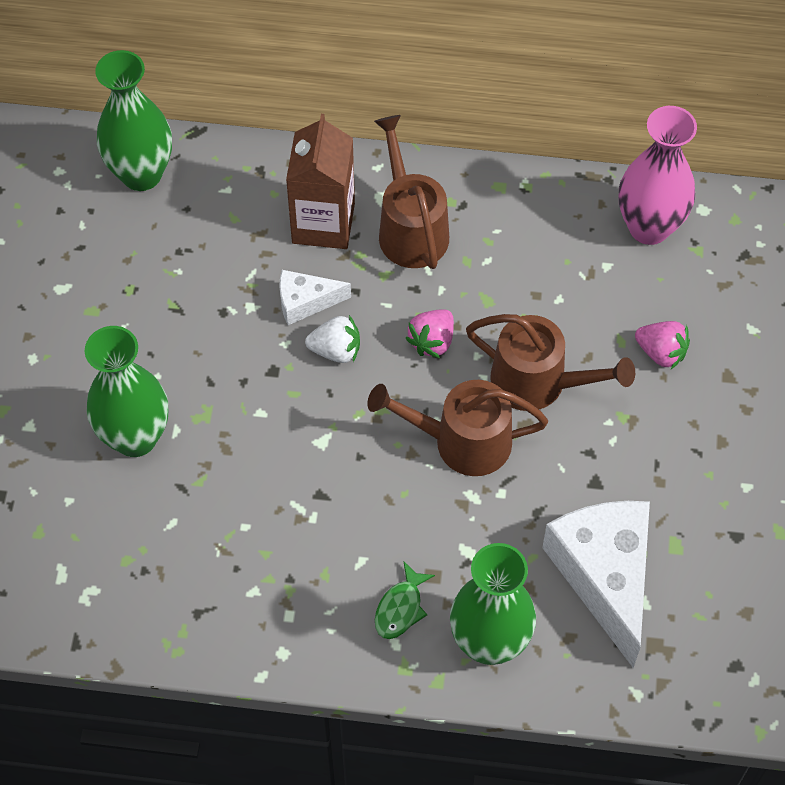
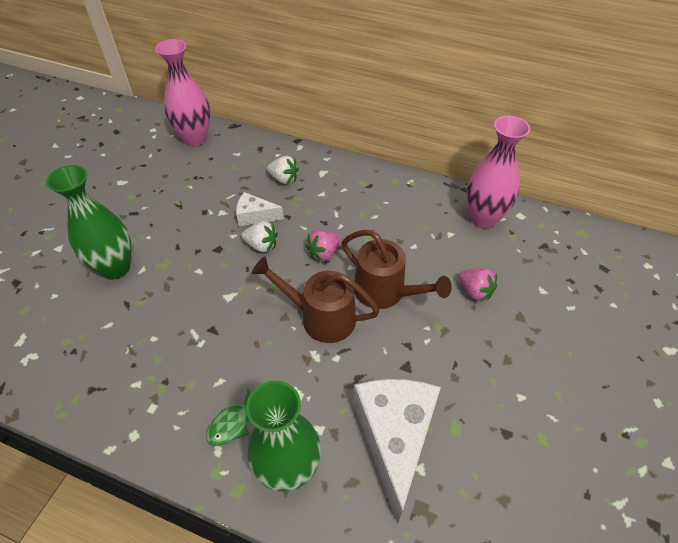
camera: 15 degrees right, 10 degrees down
green vase [95,50,172,191] -> pink vase [155,39,211,146]
brown carton [286,114,355,249] -> white strawberry [267,156,299,184]
brown watering can [374,115,449,269] -> none

